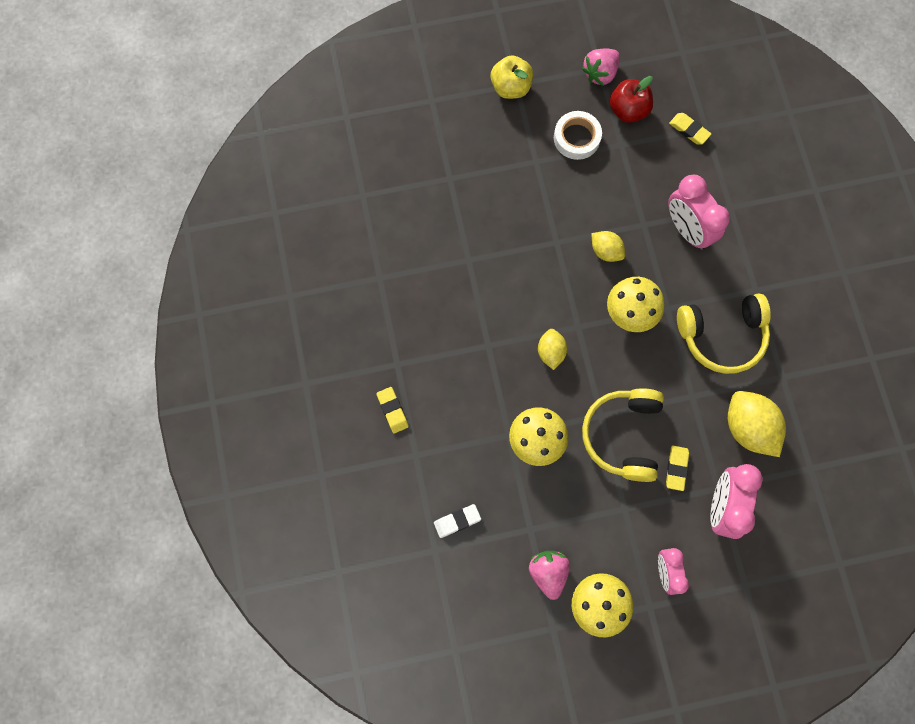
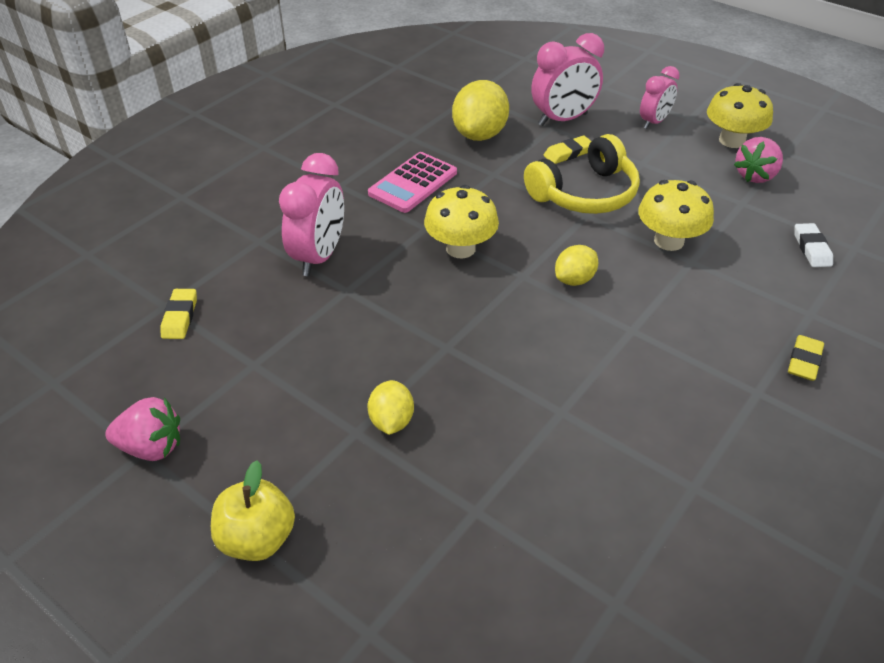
camera: 130 degrees left, 30 degrees down
white eraser [434,504,481,538] -> white eraser turned 60 degrees clockwise [794,223,833,267]
white tape [554,111,602,160] -> none
yellow lemon [591,231,625,262] -> yellow lemon moved to [367,380,414,435]
red apple [610,76,653,123] -> none
yellow headphones [677,294,771,374] -> pink calculator [368,152,457,213]

